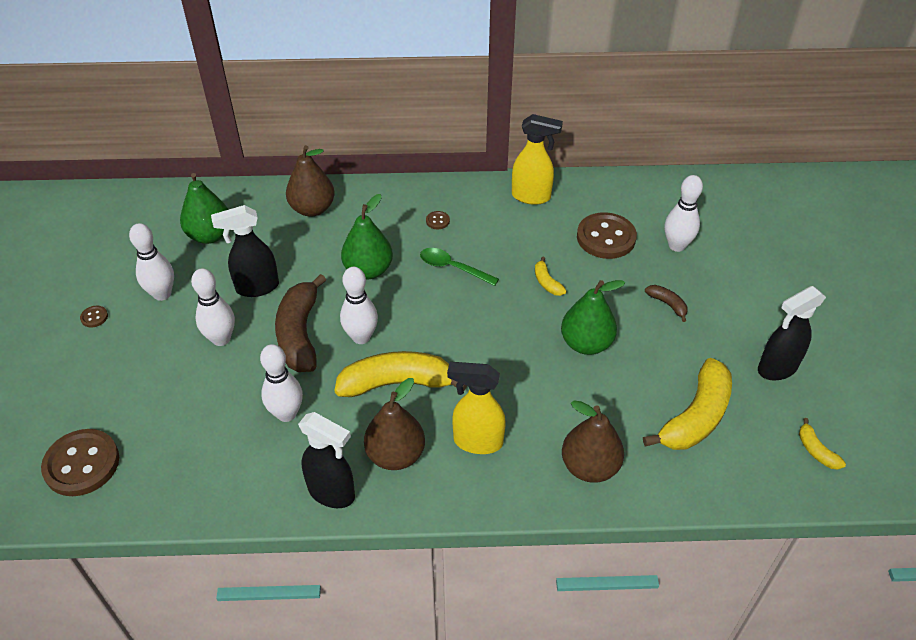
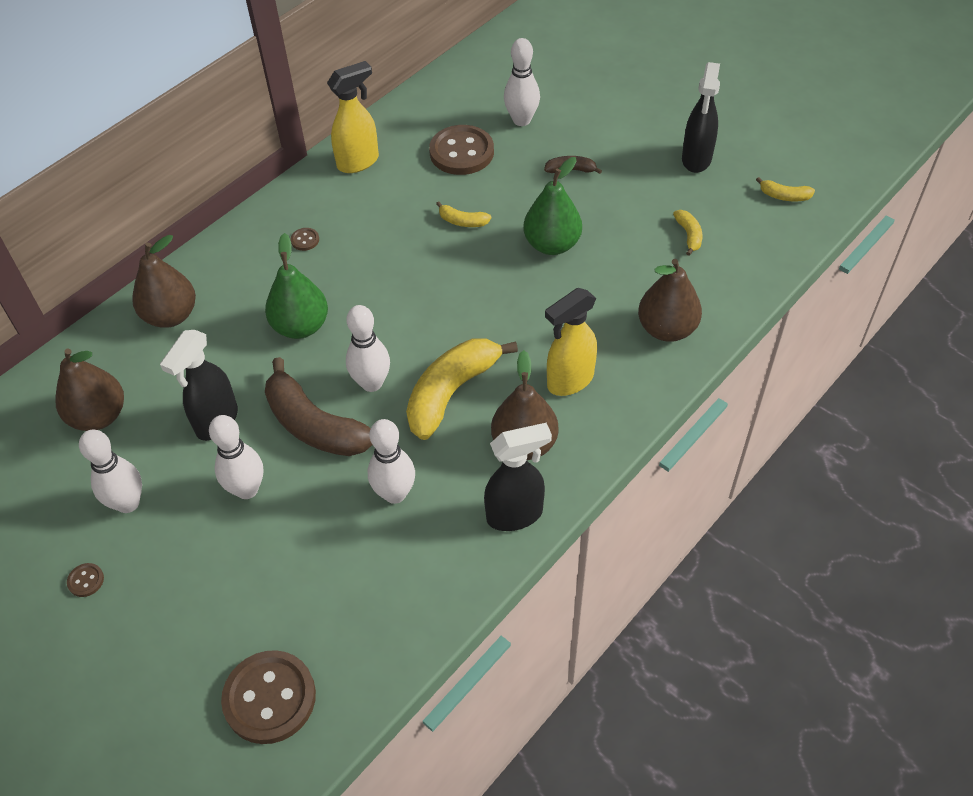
camera: 45 degrees left, 5 degrees up
green pear [180,173,229,244] -> brown pear [55,348,124,431]
green spoon [420,248,499,286] -> none
yellow banana [643,358,732,450] -> yellow banana [673,210,702,256], size x0.45

